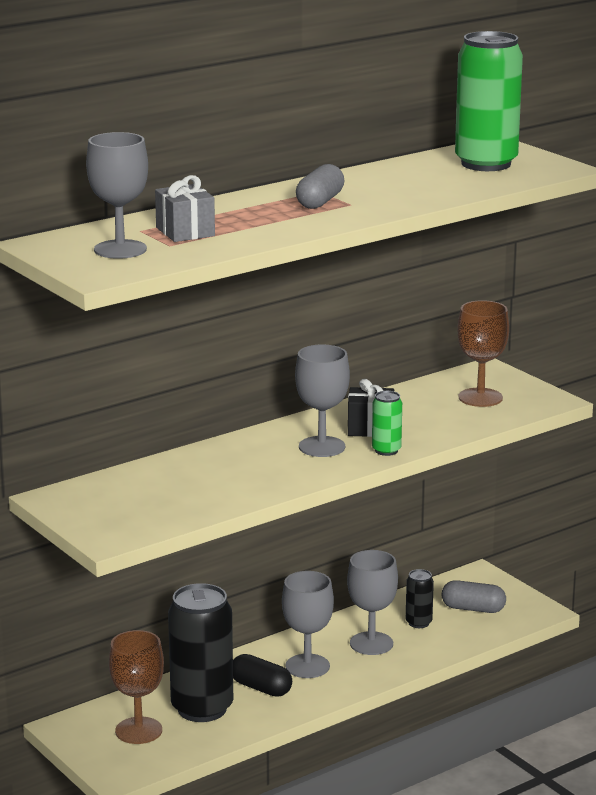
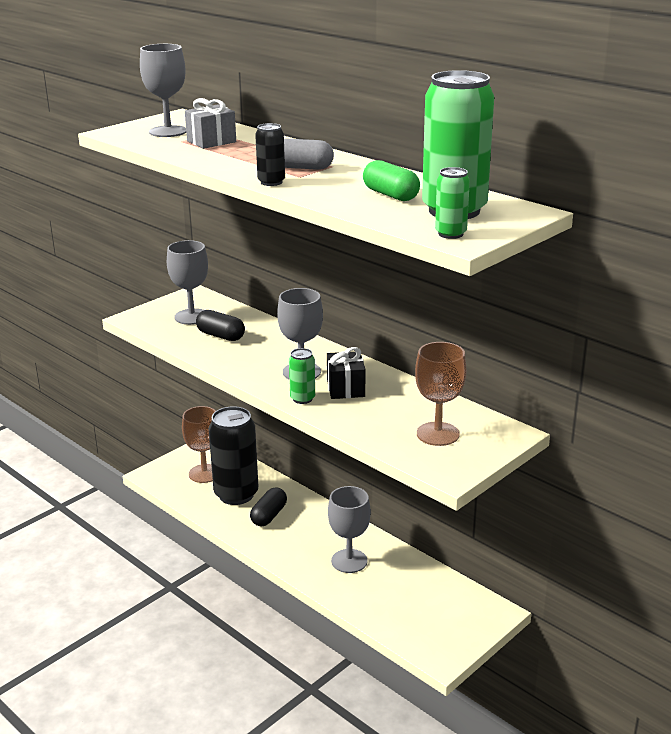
camera: 80 degrees right, 5 degrees up
grey goblet [282,571,334,678] -> grey goblet moved to [167,240,208,325]
black can [406,569,434,628] -> black can moved to [255,123,285,186]
grey capsule [442,580,506,613] -> none
none -> black capsule [196,310,245,341]
none -> green capsule [363,160,420,201]
none -> green can [435,167,470,239]

